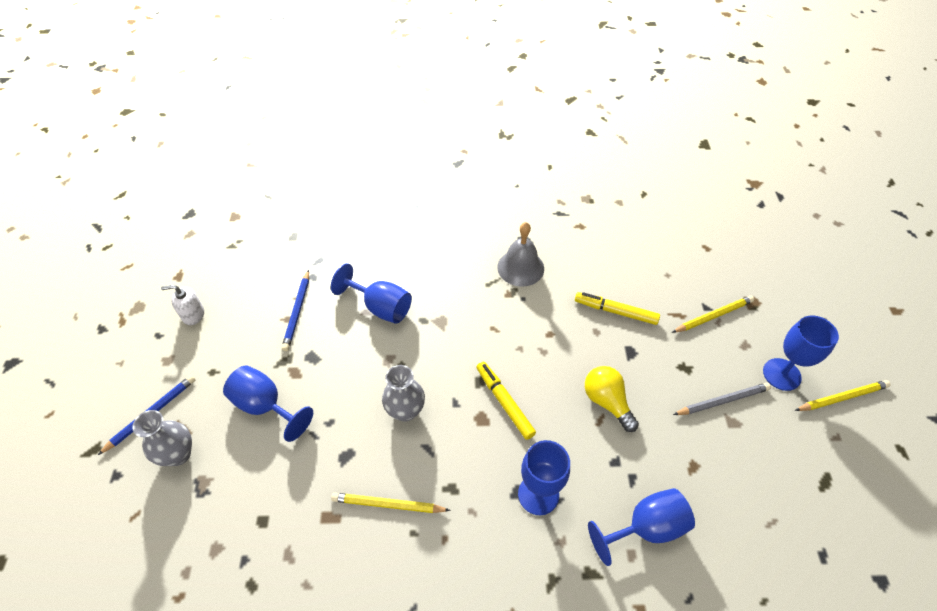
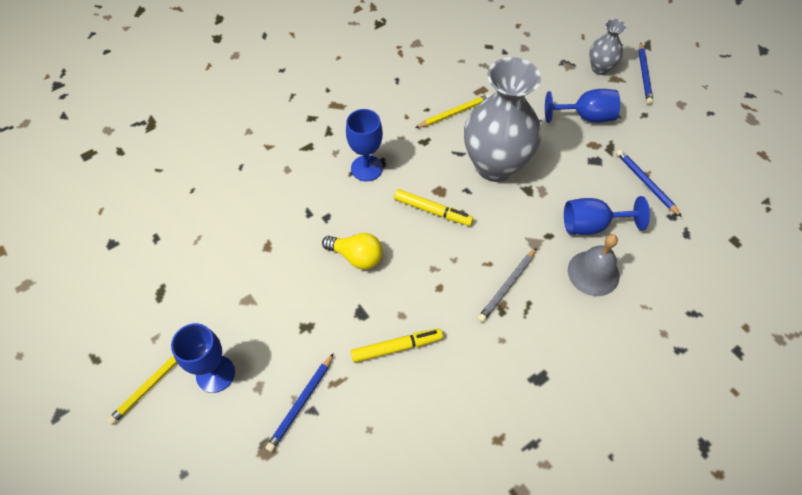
camera: 145 degrees right, 5 degrees up
white soap dispenser [161,285,204,325] -> none
grey vase [382,365,425,422] -> grey vase [464,57,541,182], size x2.06
grey bell [497,222,544,287] -> grey bell moved to [568,234,620,296]
blue goblet [588,488,695,566] -> none
yellow pencil [672,296,754,333] -> blue pencil [266,353,334,452]
grey pencil [673,383,771,415] -> grey pencil moved to [478,248,537,322]

